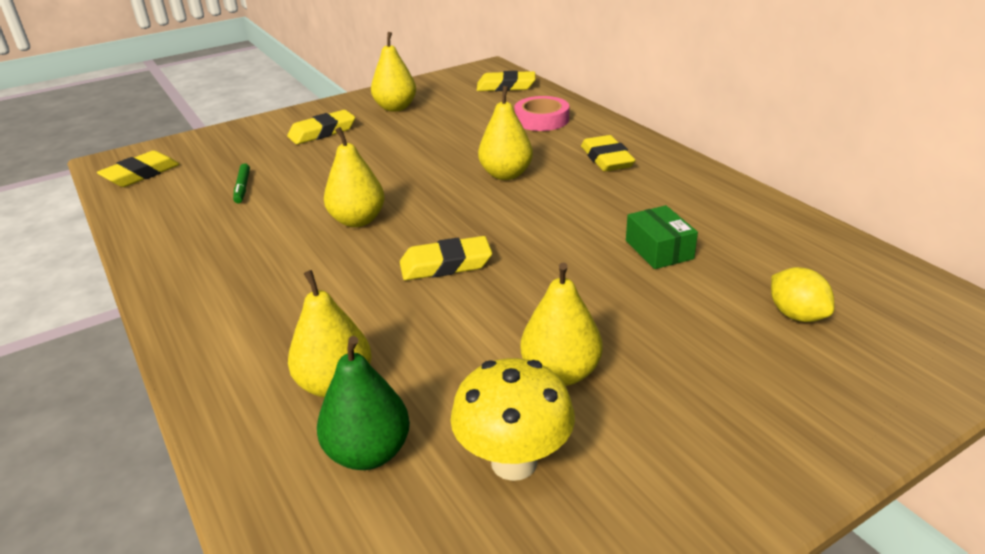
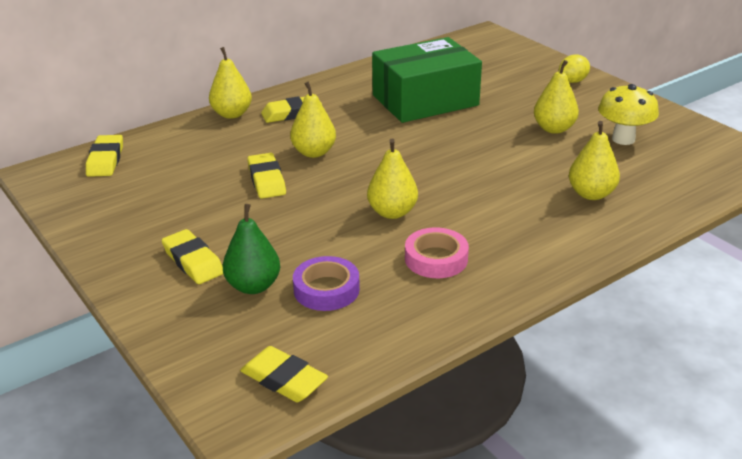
camera: 95 degrees left, 0 degrees up
green marker [233,163,250,203] -> purple tape [293,256,360,311]
green pear [317,336,410,470] -> green pear moved to [223,204,280,294]
yellow pear [371,32,416,112] -> yellow pear moved to [209,47,252,119]
yellow eraser [400,236,492,280] -> yellow eraser moved to [247,153,286,199]
pink tape [514,96,569,131] -> pink tape moved to [405,227,469,278]
green box [626,205,698,269] -> green box [372,37,482,123], size x2.36
yellow lemon [771,267,834,322] -> yellow lemon moved to [559,54,590,83]

